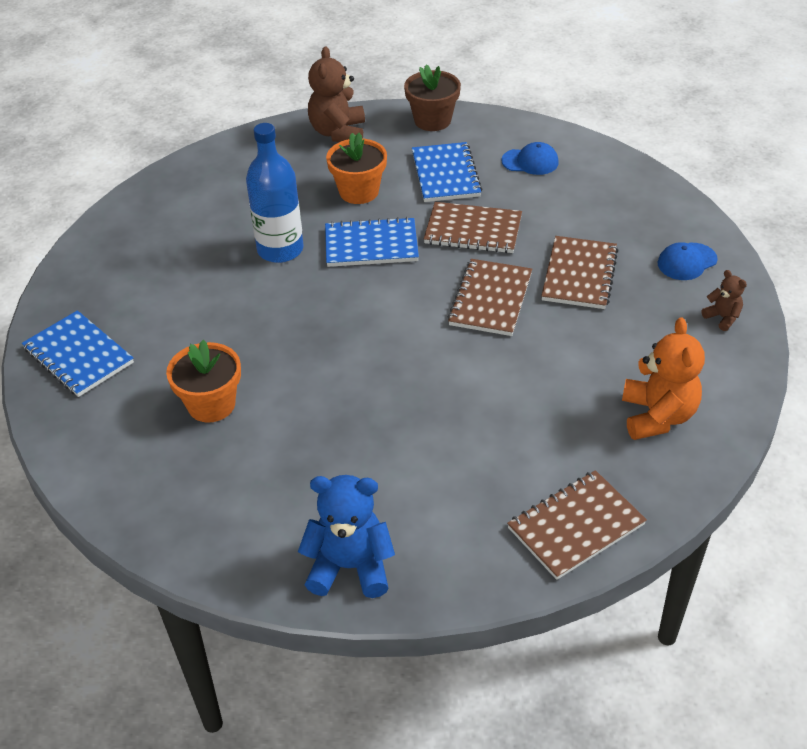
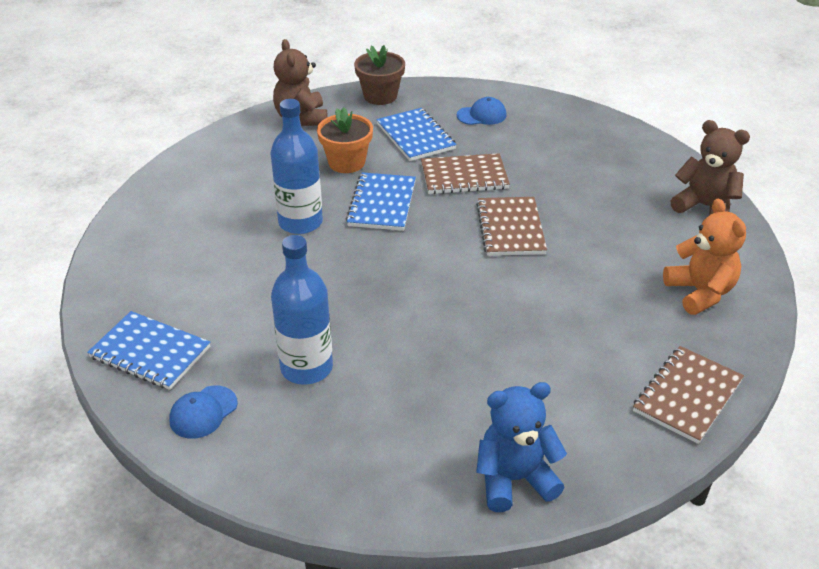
camera: 20 degrees left, 5 degrees down
orange flower pot [166,340,241,423] -> blue bottle [271,235,333,385]
blue notebook [325,217,419,267] -> blue notebook turned 60 degrees counterclockwise [346,172,416,231]
brown notebook [541,236,618,309] -> none
blue cap [658,242,718,280] -> blue cap moved to [169,385,238,439]
brown teddy bear [702,270,747,331] -> brown teddy bear [671,120,750,215], size x1.97

